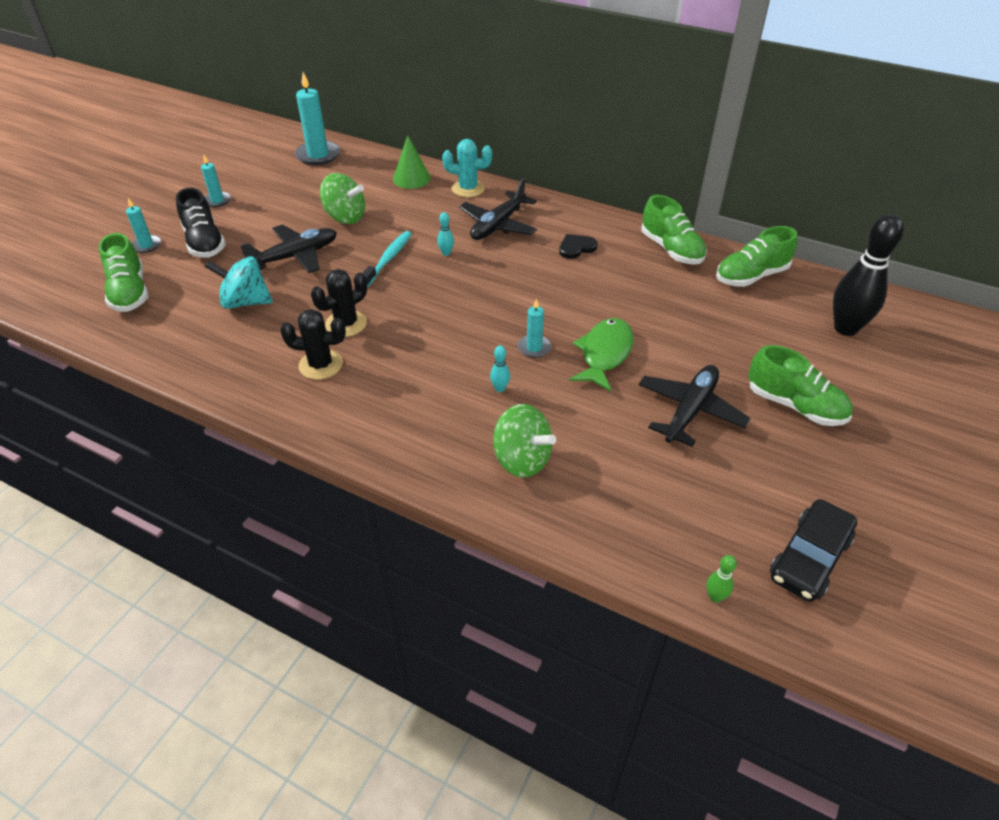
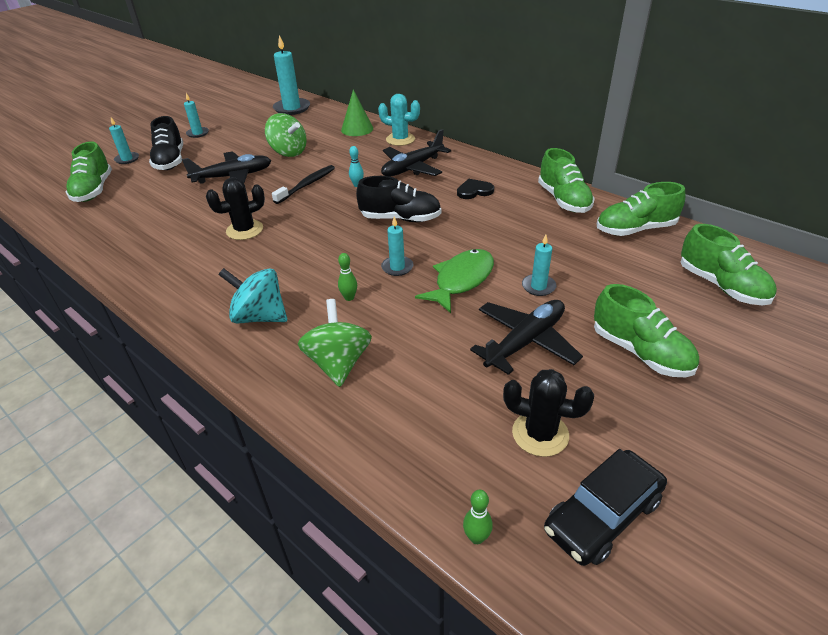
camera: 15 degrees right, 5 degrees down
turquoise spinning top [204,256,273,309] -> turquoise spinning top moved to [218,268,287,323]
black cactus [280,309,346,380] -> black cactus moved to [503,369,594,457]
turquoise toothbrush [362,231,412,287] -> black toothbrush [272,165,335,204]
turquoise bowling pin [490,345,510,392] -> green bowling pin [338,253,357,301]
green spinning top [493,404,556,478] -> green spinning top turned 150 degrees counterclockwise [298,299,372,387]
black bowling pin [833,214,904,336] -> green shoe [681,224,777,305]
none -> black shoe [356,176,441,222]
none -> turquoise candle [522,235,556,296]

